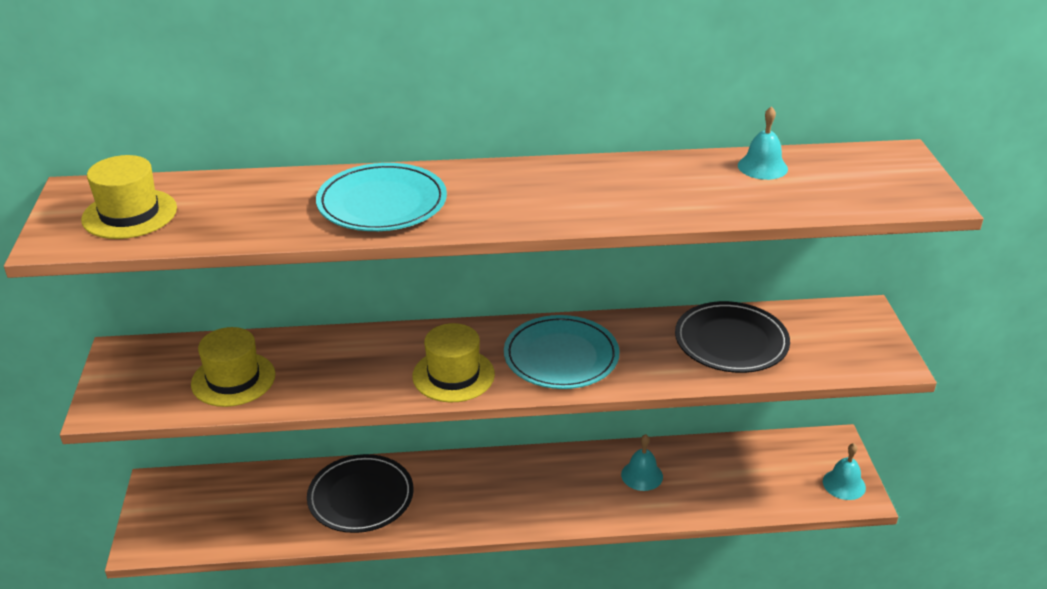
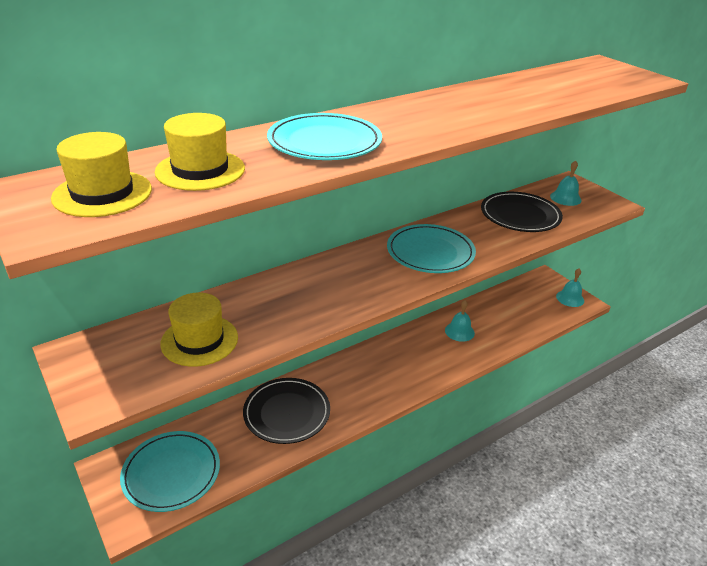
camera: 30 degrees left, 0 degrees up
yellow hat [412,323,495,402] -> yellow hat moved to [155,113,245,191]
turquoise bell [738,106,788,180] -> turquoise bell moved to [550,160,581,206]
none -> turquoise plate [120,431,220,512]

